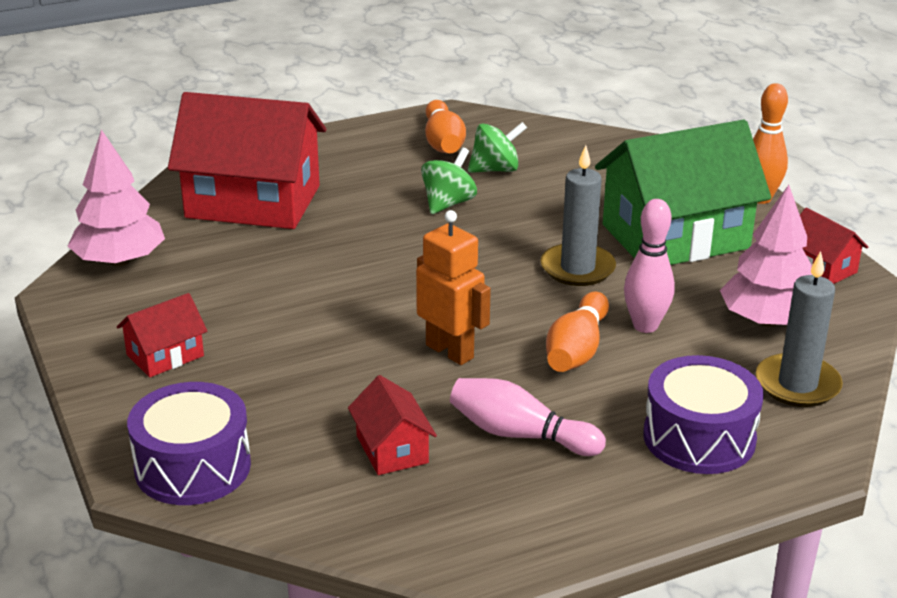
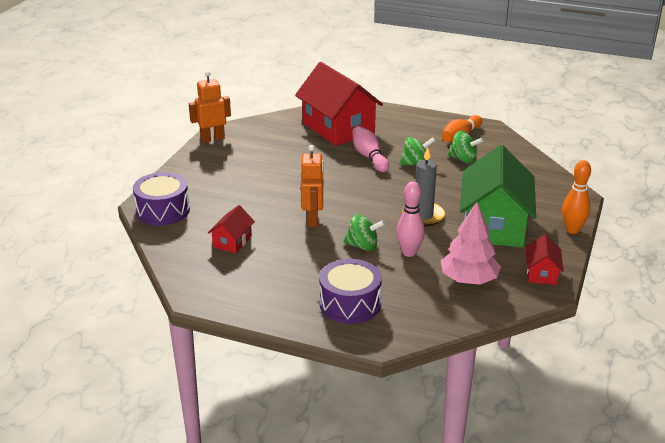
camera: 45 degrees right, 0 degrees up
pink tree [68,129,165,266] -> none
red house [117,293,207,377] -> none
pink bowling pin [450,378,606,456] -> pink bowling pin moved to [352,126,389,172]
orange bowling pin [546,292,609,372] -> green spinning top [343,214,385,251]
green house [595,120,771,265] -> green house turned 75 degrees clockwise [460,145,536,247]
grey candle [756,251,843,407] -> none
none -> orange robot [189,71,231,143]

